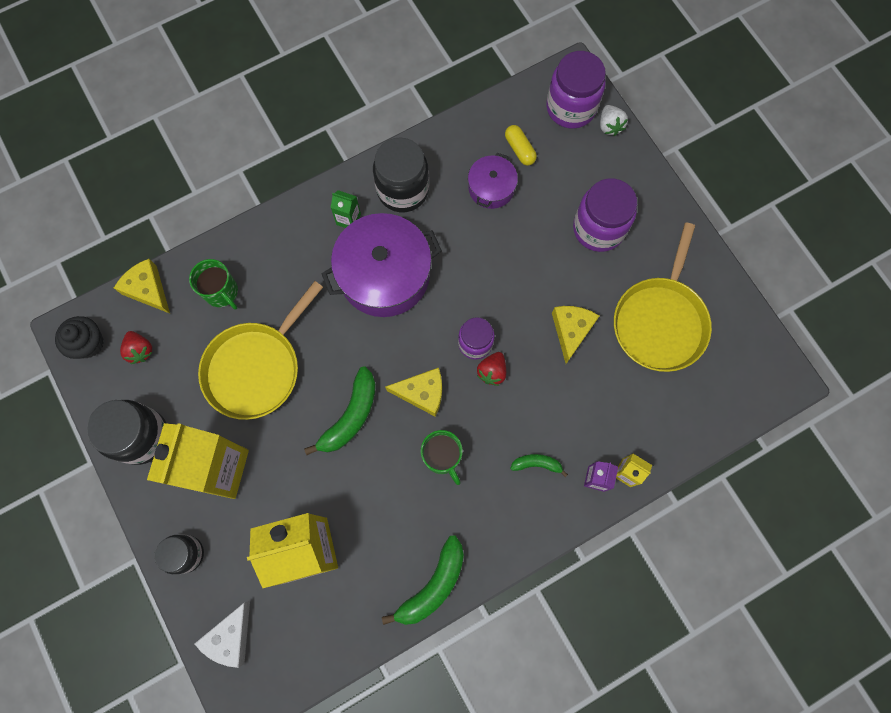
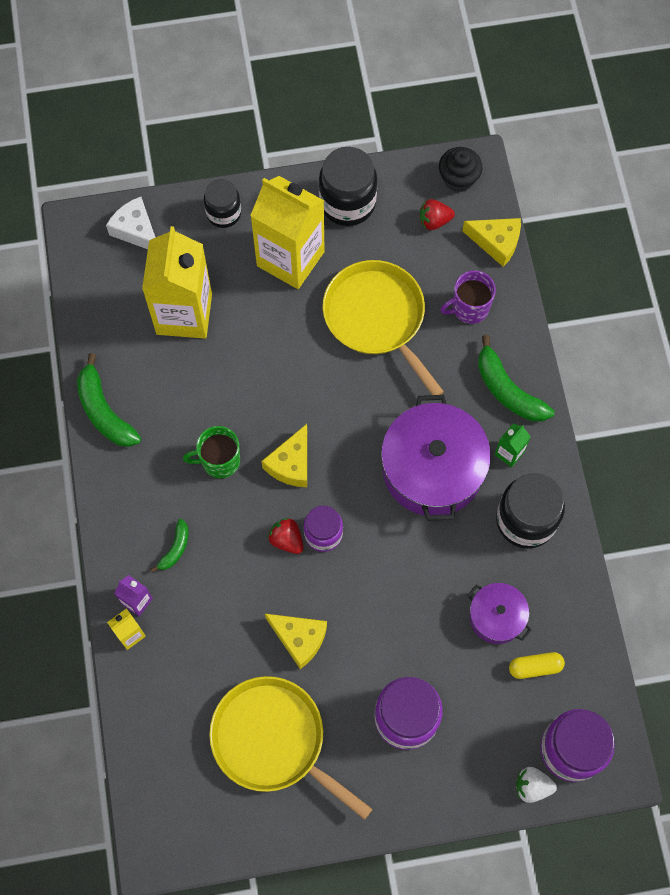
camera: 110 degrees right, 5 degrees down
yellow cheese [114,259,170,313] -> yellow cheese turned 45 degrees clockwise [462,218,521,267]
green mug [189,259,238,310] -> purple mug [440,270,496,324]
green banana [304,366,376,455] -> green banana moved to [478,335,555,422]

